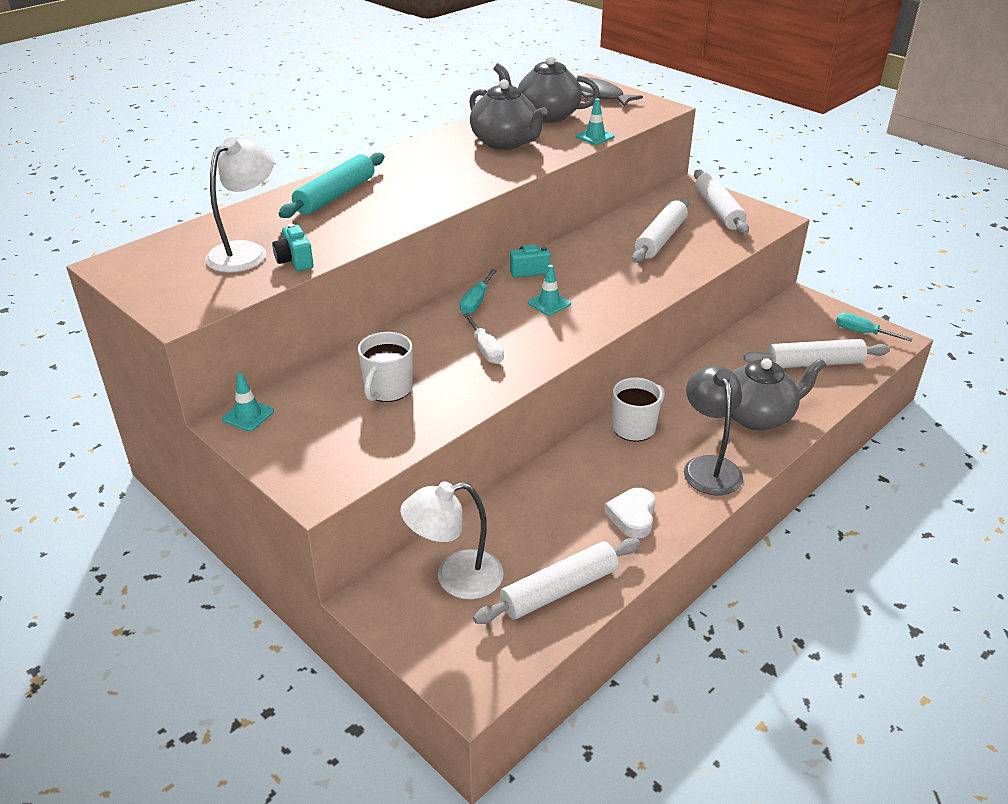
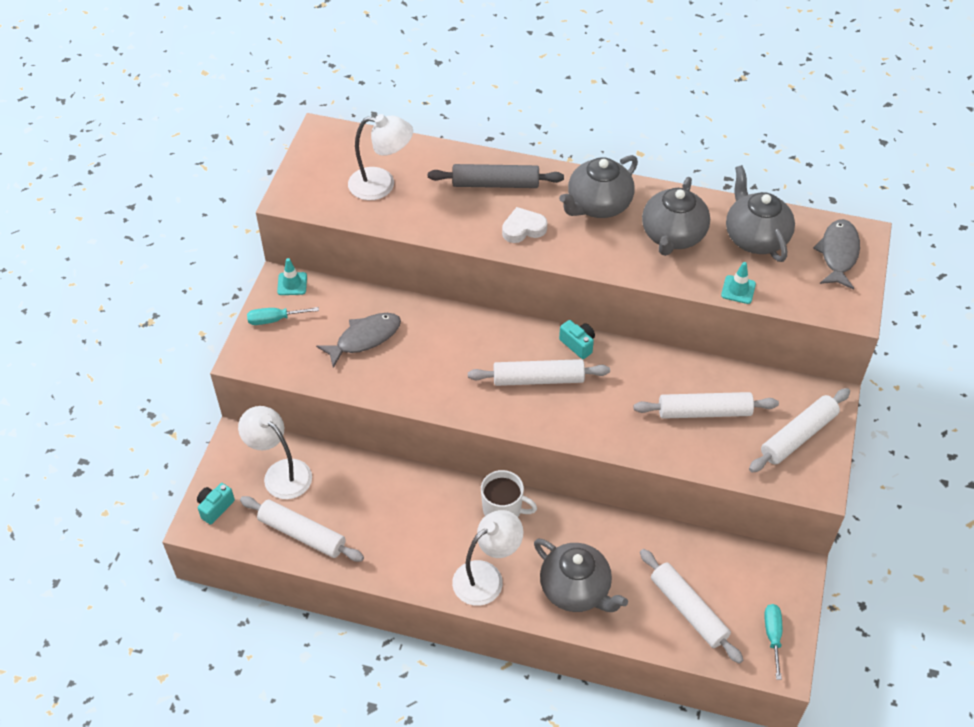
camera: 60 degrees right, 15 degrees up
turquoise camera [272,224,314,271] -> turquoise camera moved to [197,483,235,525]
turquoise rolling pin [279,153,384,218] -> grey rolling pin [428,164,564,188]
white mug [358,332,413,402] -> grey fish [316,313,401,368]
turquoise screwdriver [460,269,497,314] -> turquoise screwdriver moved to [247,307,319,325]
white screwdriver [463,313,504,364] -> none
turquoise traffic cone [528,265,571,316] -> white rolling pin [468,359,610,386]
white heart [604,488,655,538] -> white heart moved to [502,207,547,243]
grey lamp [684,366,743,495] -> white lamp [452,510,524,606]
none -> grey teapot [559,155,638,218]

